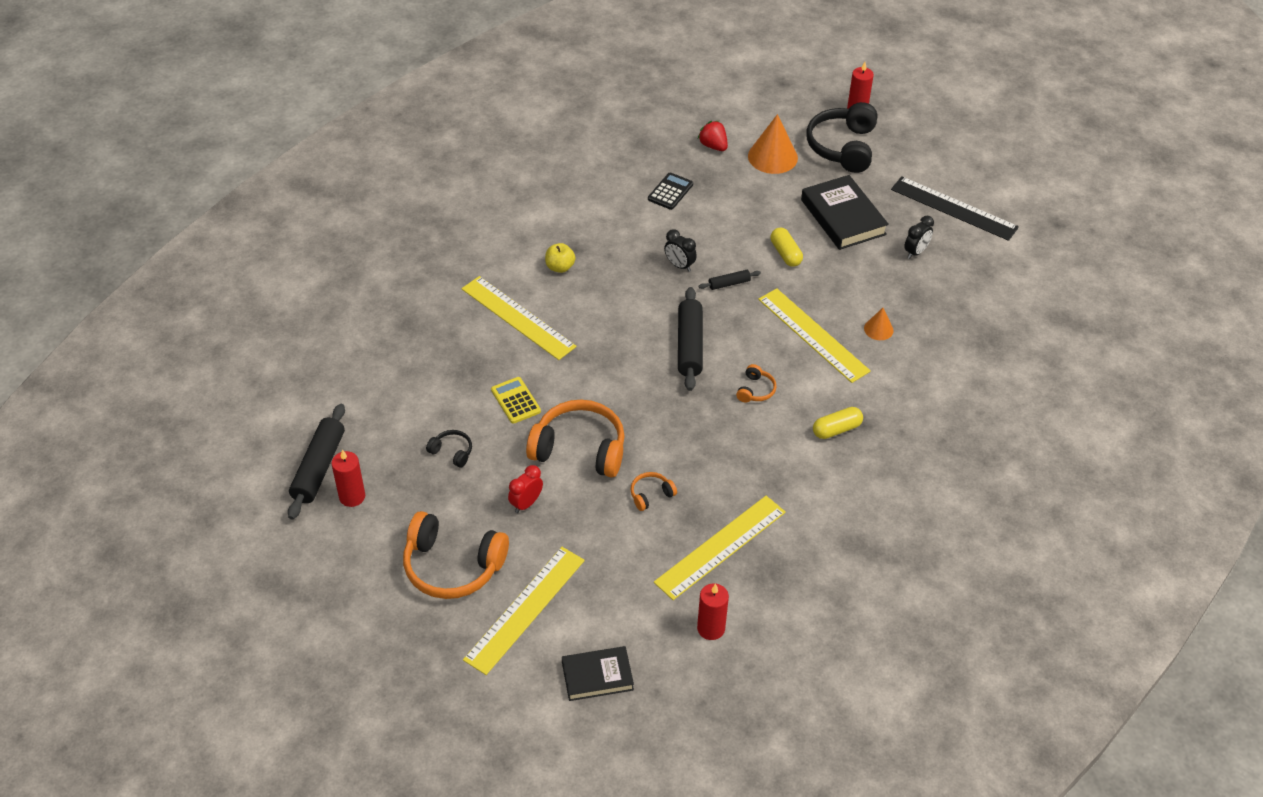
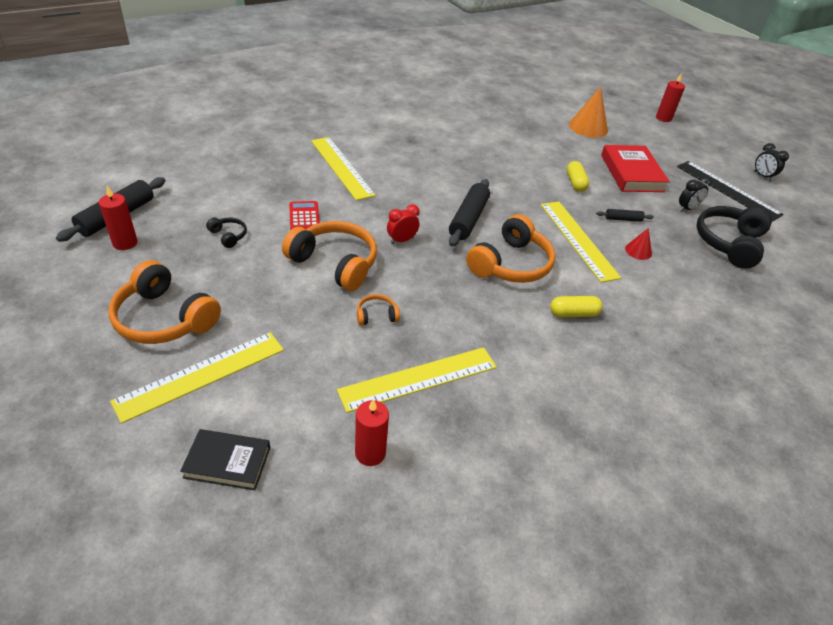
camera: 15 degrees right, 5 degrees down
yellow calculator [491,377,541,424] -> red calculator [289,201,320,230]
red clock [508,465,543,513] -> red clock moved to [387,204,420,244]
yellow apple [545,243,575,273] -> none
black calculator [648,172,693,210] -> none
black clock [664,229,697,272] -> black clock moved to [754,143,789,181]
red strawberry [698,121,728,151] -> none
black rolling pin [698,270,761,290] -> black rolling pin moved to [596,209,654,222]
orange headphones [736,364,777,402] -> orange headphones [466,214,556,283], size x2.21
black book [801,175,889,250] -> red book [601,145,670,192]
black headphones [806,102,877,173] -> black headphones moved to [696,206,772,269]
orange cone [864,308,894,340] -> red cone [625,228,652,260]

